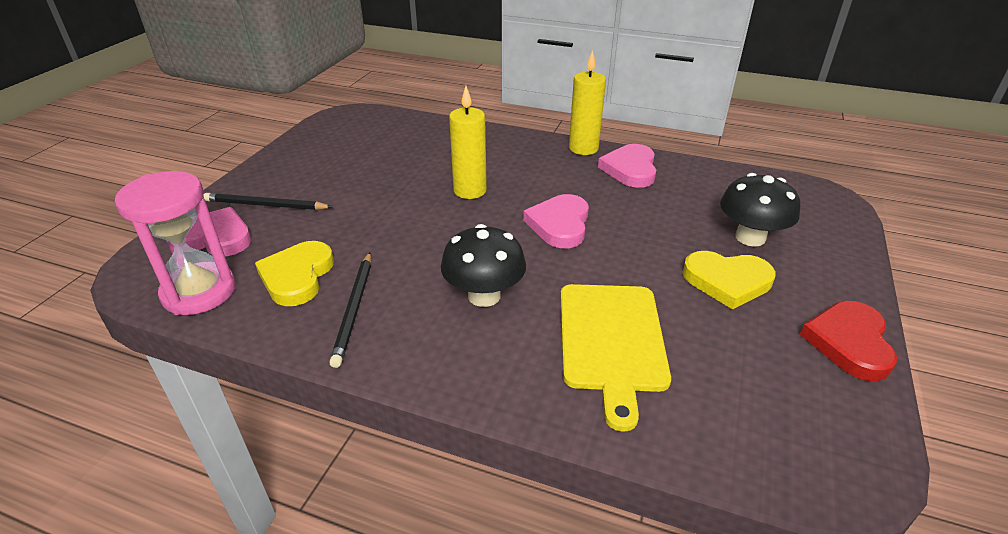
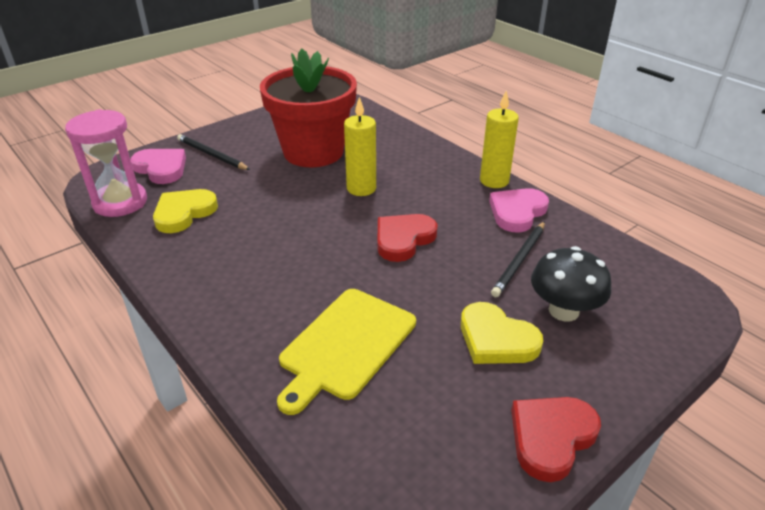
camera: 30 degrees right, 0 degrees up
black pencil [329,252,371,368] -> black pencil moved to [491,221,545,297]
black mushroom [441,224,526,307] -> none
pink heart [523,194,589,248] -> red heart [377,214,438,262]
none -> red flower pot [260,48,357,167]

